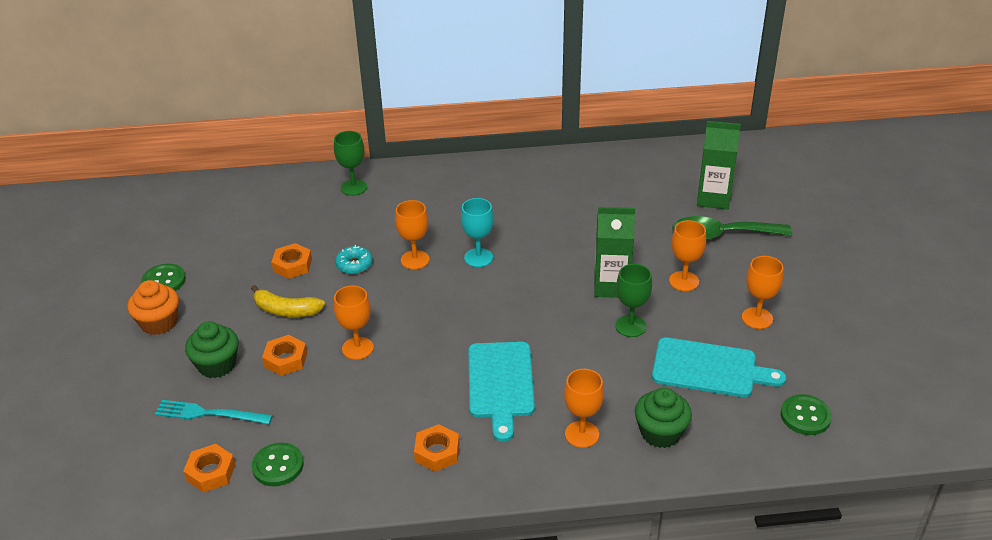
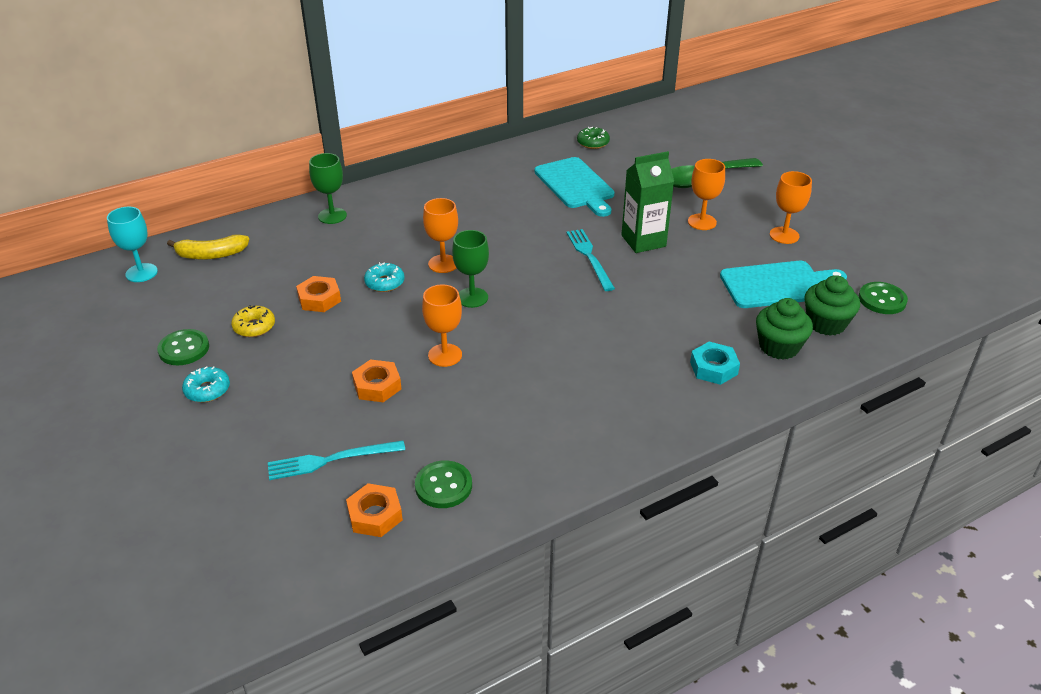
camera: 25 degrees left, 0 degrees up
orange cupcake [127,280,179,335] -> turquoise donut [182,366,230,402]
green cupcake [185,321,238,378] -> green cupcake moved to [804,275,860,336]
yellow banana [251,285,325,317] -> yellow banana moved to [167,234,249,260]
orange nut [414,424,459,472] -> none
turquoise goblet [461,198,494,267] -> turquoise goblet moved to [107,207,158,282]
turquoise cutting board [468,342,535,442] -> turquoise cutting board moved to [534,157,614,217]
orange goblet [564,369,604,448] -> turquoise nut [690,342,740,385]
green goblet [615,264,652,337] -> green goblet moved to [452,230,489,308]
green carton [697,121,741,209] -> none
none -> yellow donut [231,305,275,337]
none -> turquoise fork [566,229,615,291]
none -> green donut [577,127,610,149]

